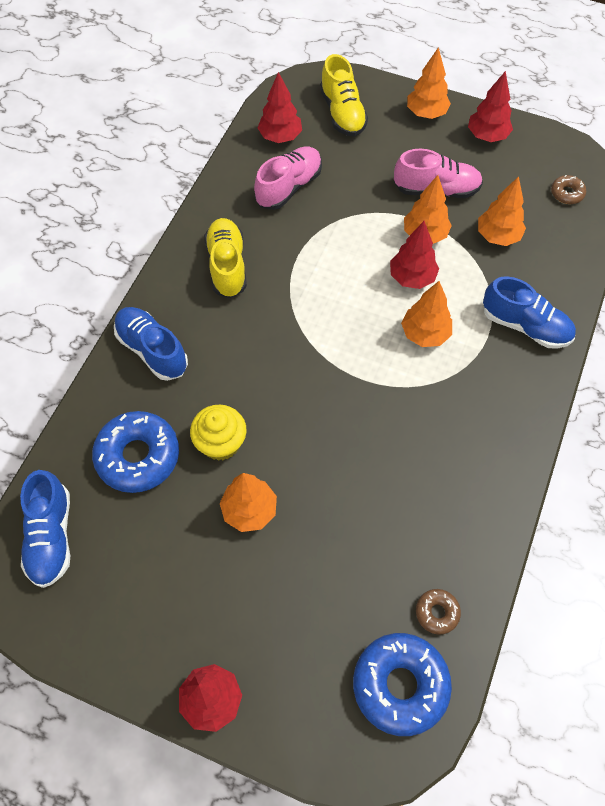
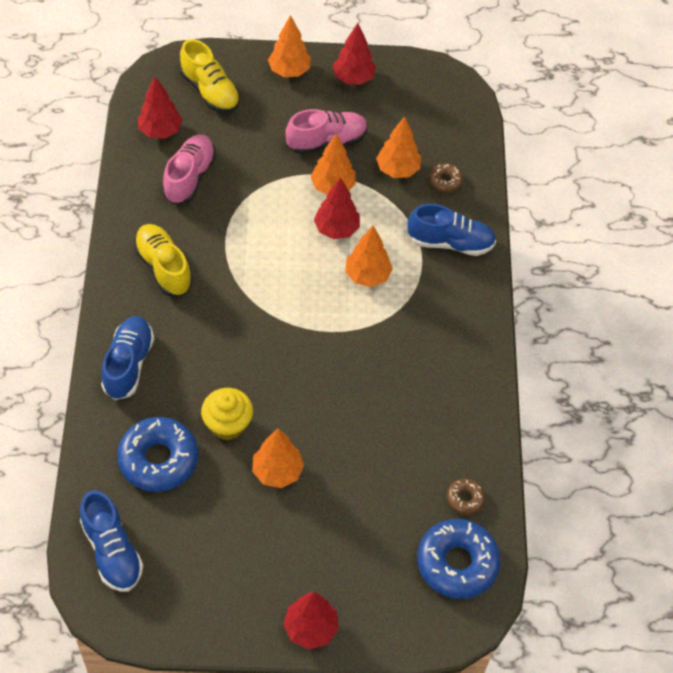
camera: 25 degrees left, 5 degrees down
blue shoe [114,307,188,381] -> blue shoe turned 75 degrees clockwise [101,316,154,400]
brown donut [551,175,586,204] -> brown donut moved to [429,163,463,192]

